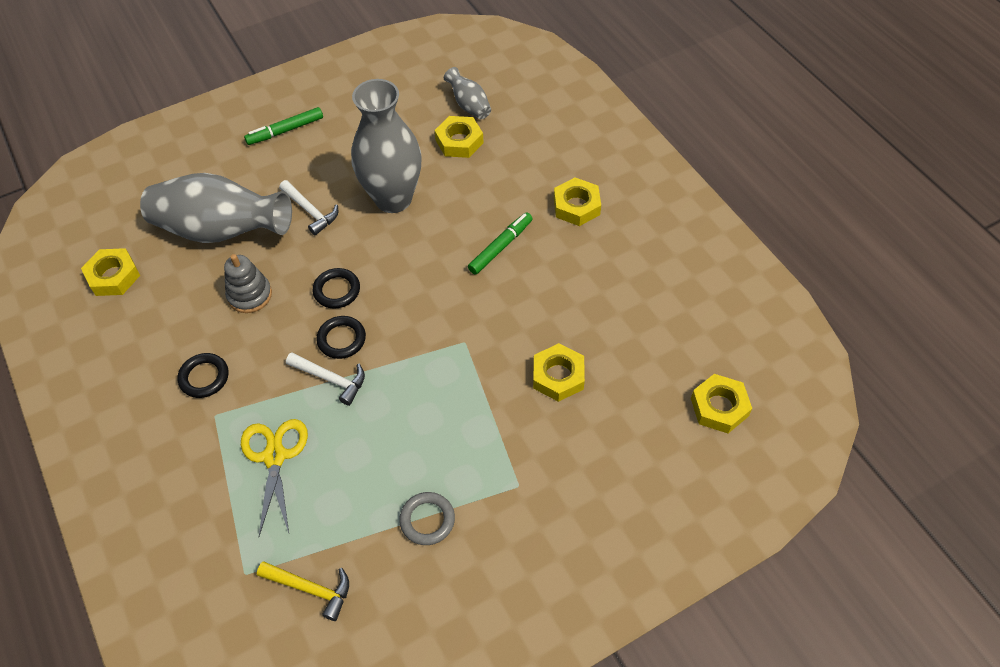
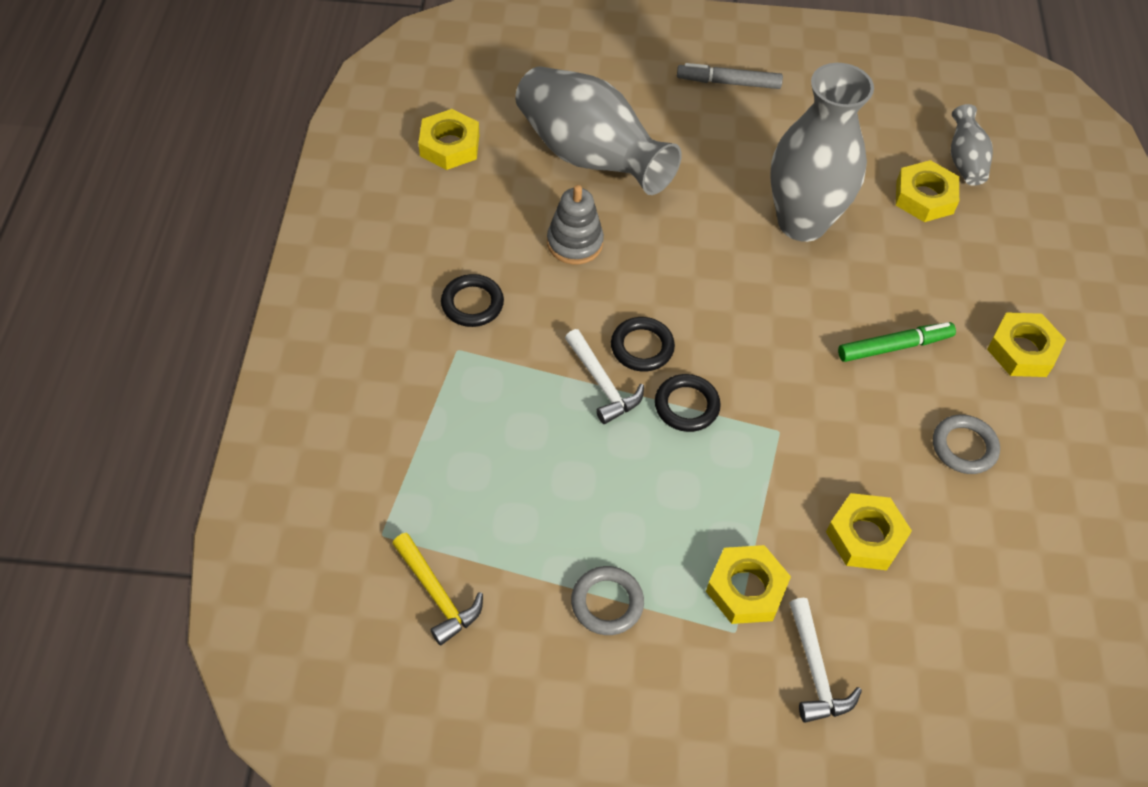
camera: 30 degrees right, 0 degrees up
yellow scissors [241,419,308,536] -> none
green marker [244,107,323,145] -> grey marker [677,63,783,89]
white hammer [279,180,338,235] -> white hammer moved to [789,598,862,723]
black ring [313,268,360,309] -> black ring moved to [655,374,721,432]
yellow nut [691,374,752,433] -> yellow nut moved to [706,545,791,624]
none -> grey ring [933,415,1000,474]

